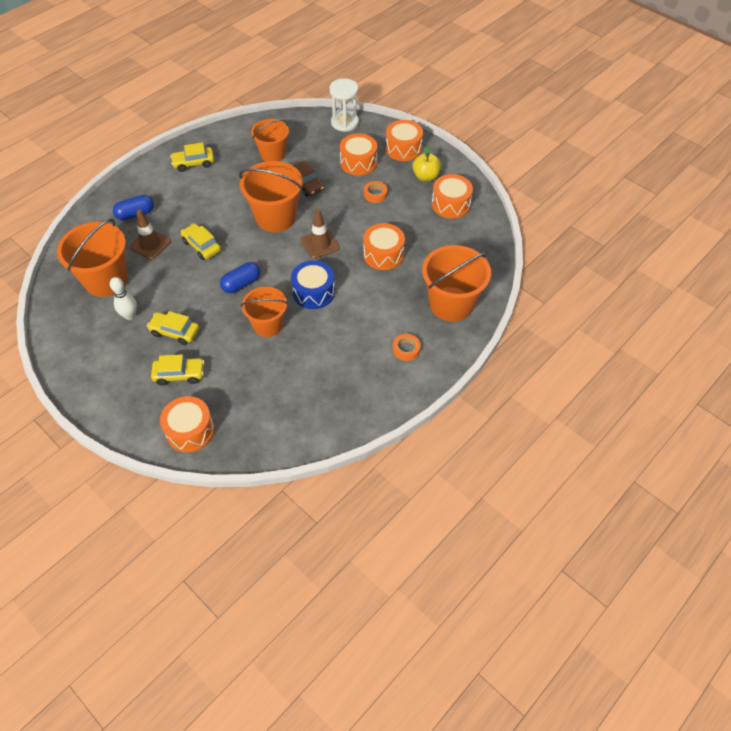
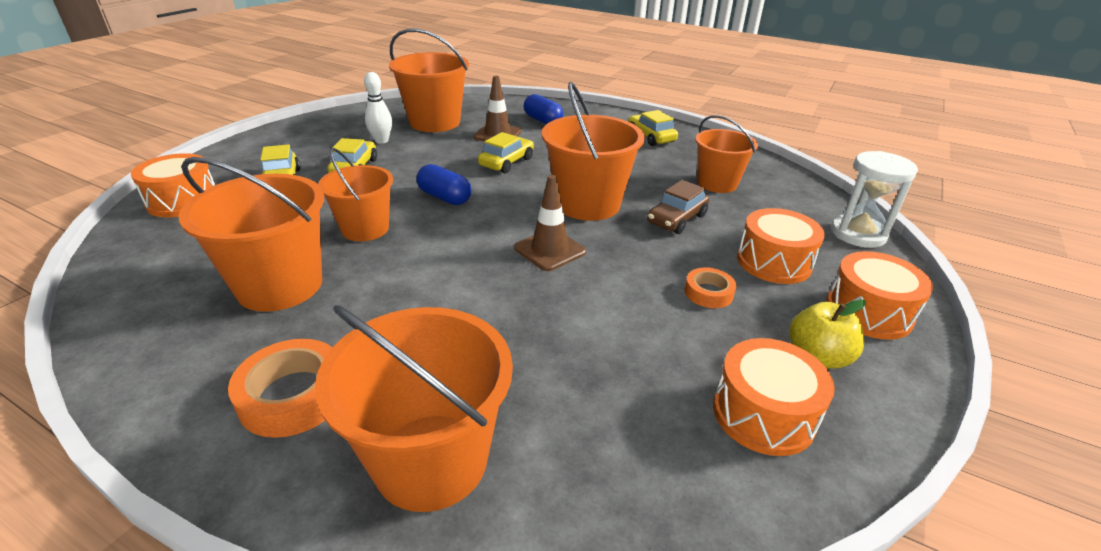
camera: 75 degrees right, 20 degrees down
blue drum [291,260,335,309] -> none
orange drum [363,223,405,270] -> none
orange tape [393,334,421,361] -> orange tape [228,339,332,438], size x1.68
none -> orange bucket [179,157,324,312]

